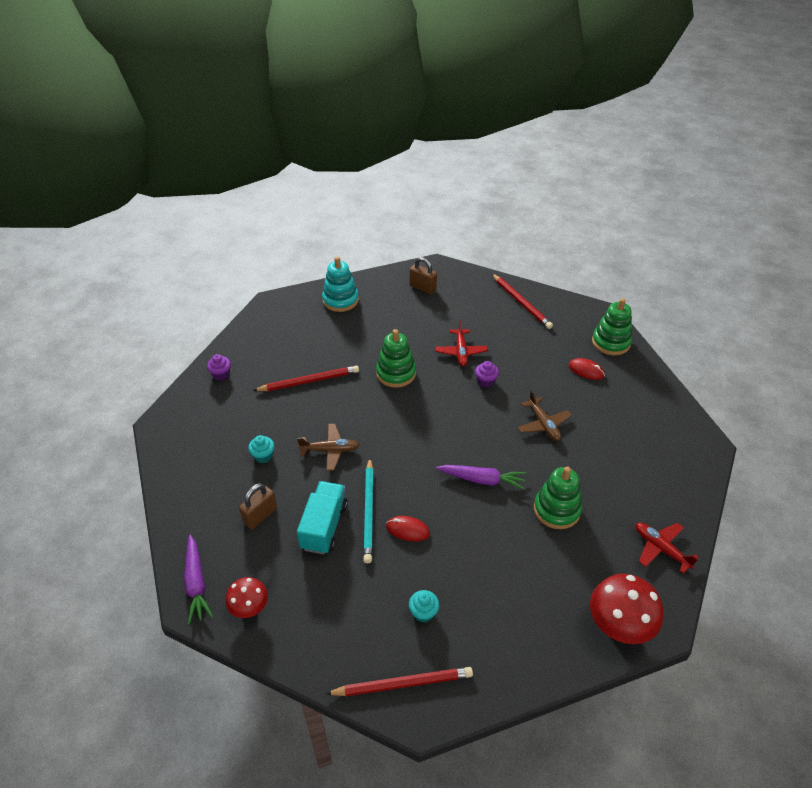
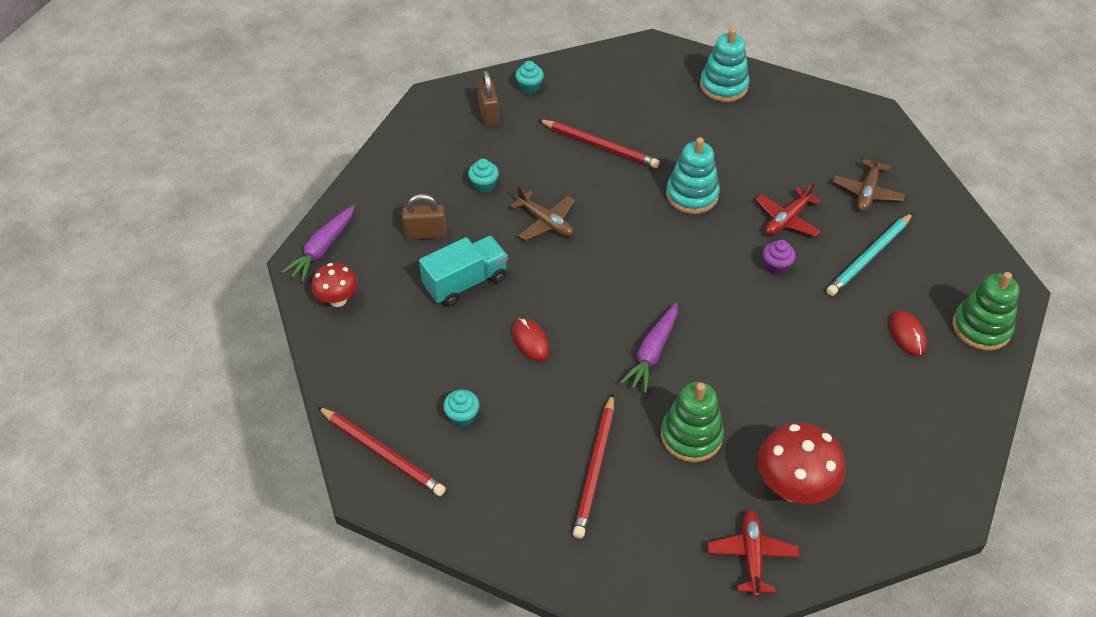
camera: 45 degrees right, 5 degrees up
purple cupcake [207,354,231,380] -> turquoise cupcake [515,61,544,94]
turquoise pencil [363,458,374,563] -> turquoise pencil moved to [826,213,913,296]
green stacking toy [376,329,416,388] -> turquoise stacking toy [666,137,720,214]
brown padlock [410,257,437,294] -> brown padlock moved to [477,71,499,126]
purple carrot [436,465,526,490] -> purple carrot turned 60 degrees clockwise [620,303,678,393]
red pencil [492,274,553,329] -> red pencil moved to [573,394,614,538]
brown plane [518,390,572,441] -> brown plane moved to [833,150,905,211]
red mushroom [590,574,663,644] -> red mushroom moved to [758,423,845,504]

